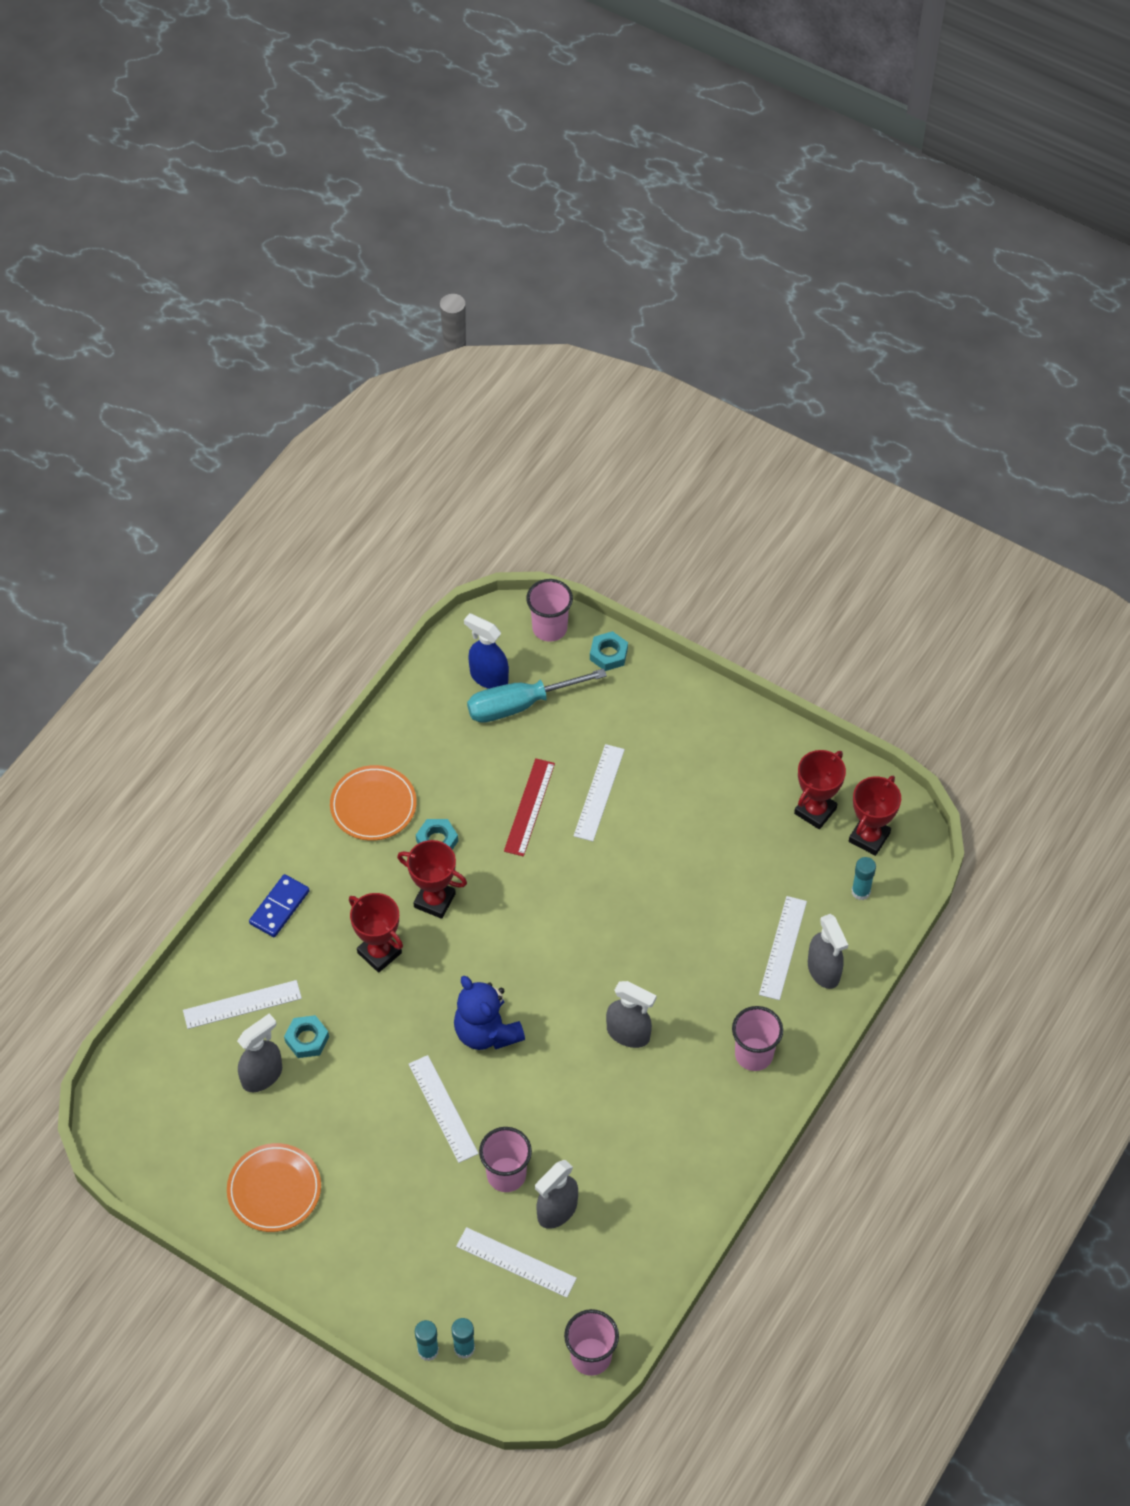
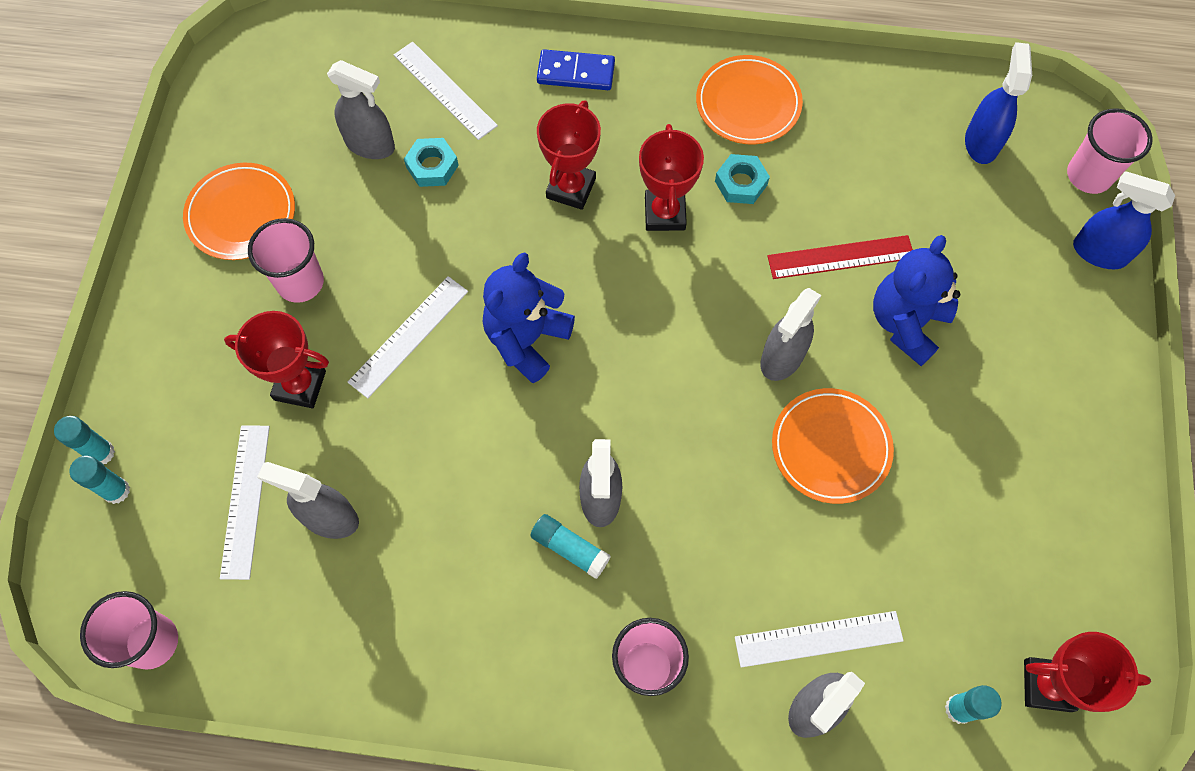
camera: 65 degrees right, 10 degrees up
turquoise screwdriver [467,668,607,723] -> none
pink cup [479,1127,532,1192] -> pink cup moved to [248,218,324,303]
white ruler [574,744,625,841] -> blue teddy bear [873,235,960,366]
turquoise nut [590,631,628,671] -> blue spray bottle [1073,171,1175,269]
red trophy [794,750,846,829] -> red trophy moved to [224,311,329,408]
none -> turquoise glue stick [530,514,611,579]
none -> grey spray bottle [760,288,822,381]
none -> orange plate [772,388,894,504]

